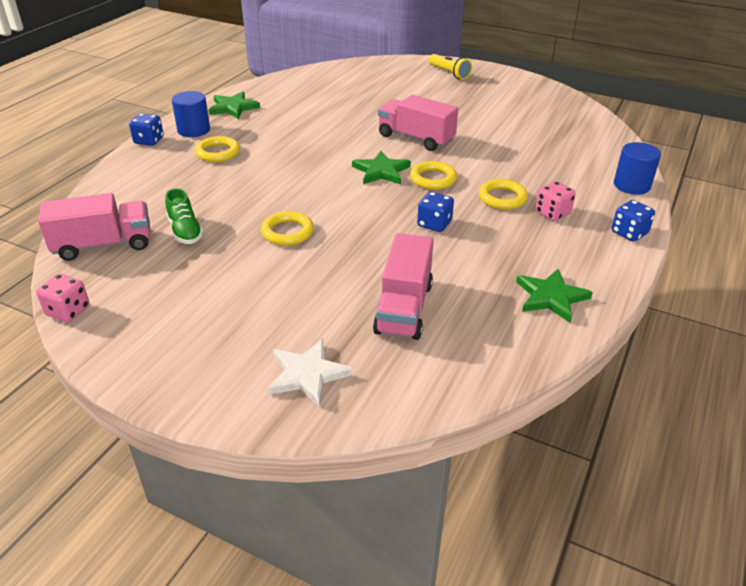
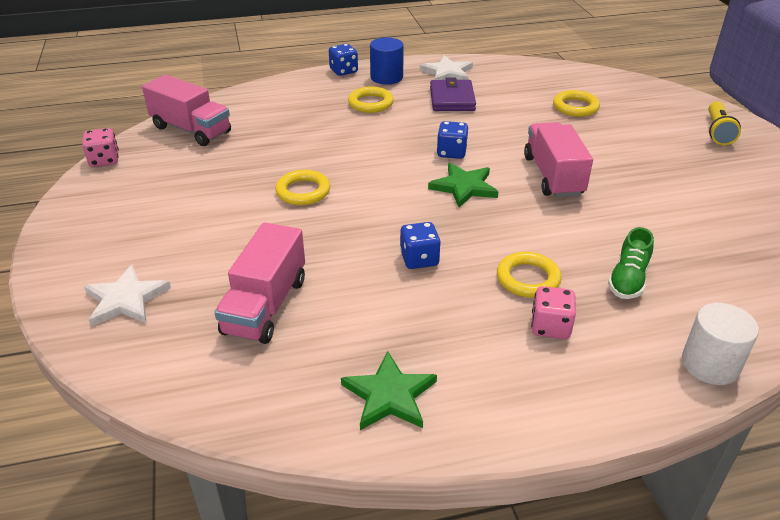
camera: 50 degrees right, 0 degrees up
green shoe [165,188,203,244] -> green shoe moved to [608,227,654,299]
green star [208,92,260,119] -> white star [420,55,473,80]
pink truck [373,233,434,340] -> pink truck turned 45 degrees counterclockwise [214,222,305,344]
yellow ring [410,161,457,190] -> yellow ring moved to [553,90,600,117]
blue dice [612,200,655,242] -> blue dice moved to [437,121,468,159]
blue cylinder [614,142,661,195] -> white cylinder [682,303,759,385]
none -> purple wallet [430,77,476,111]

